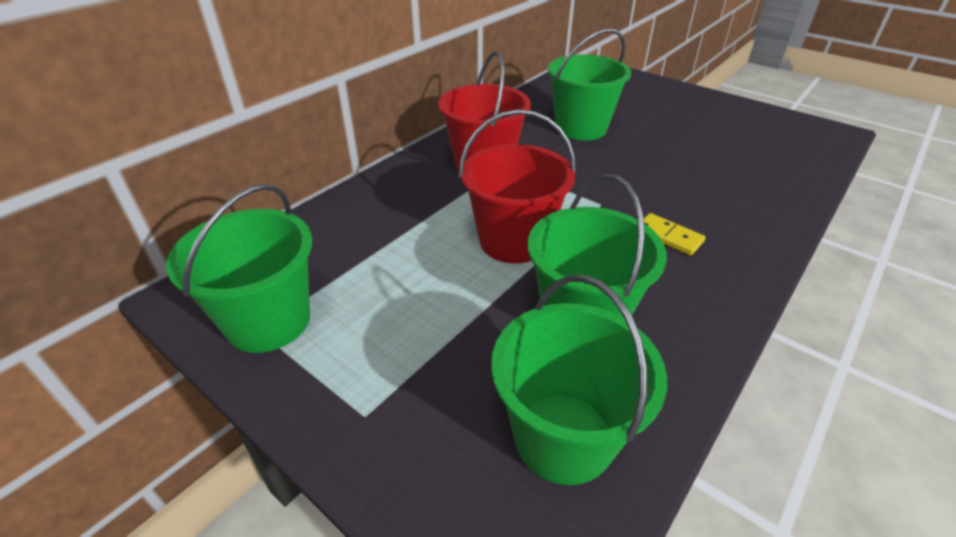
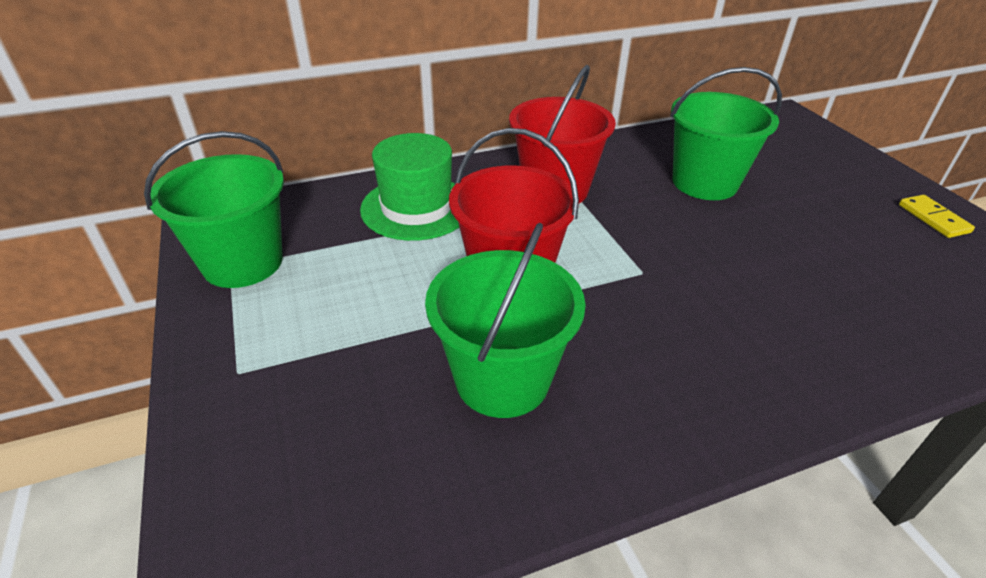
camera: 30 degrees right, 0 degrees up
green bucket [491,275,667,485] -> none
yellow domino [644,213,706,256] -> yellow domino moved to [899,195,975,238]
none -> green hat [360,133,460,241]

